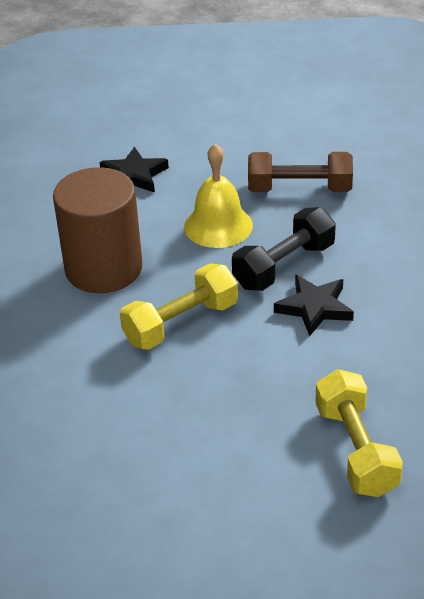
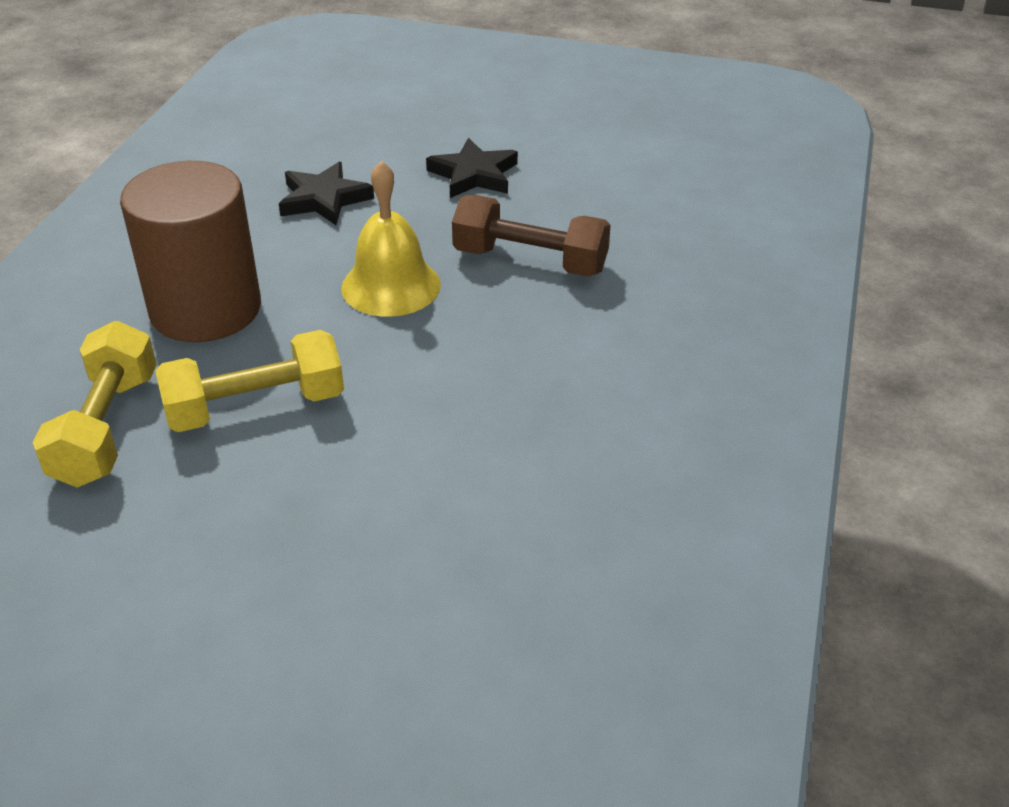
camera: 15 degrees right, 0 degrees up
black dumbbell [232,207,336,291] -> none
black star [274,275,354,336] -> black star moved to [426,138,518,198]
yellow dumbbell [315,369,403,497] -> yellow dumbbell moved to [32,321,157,488]

